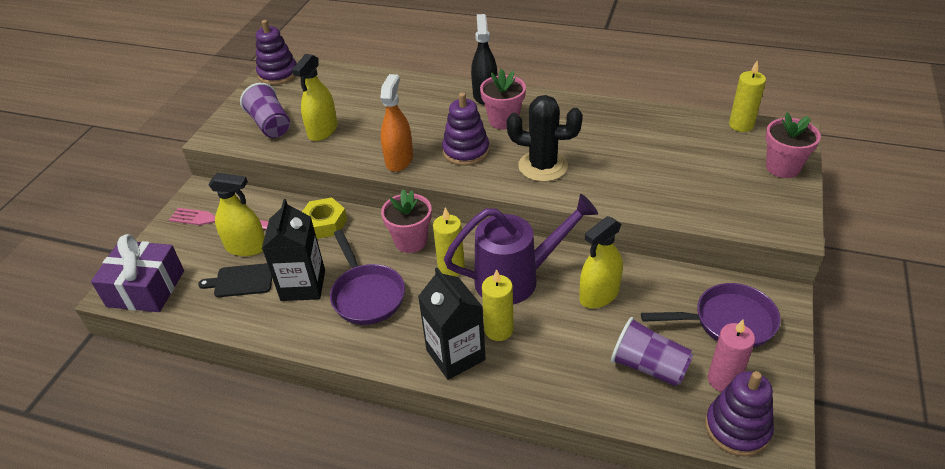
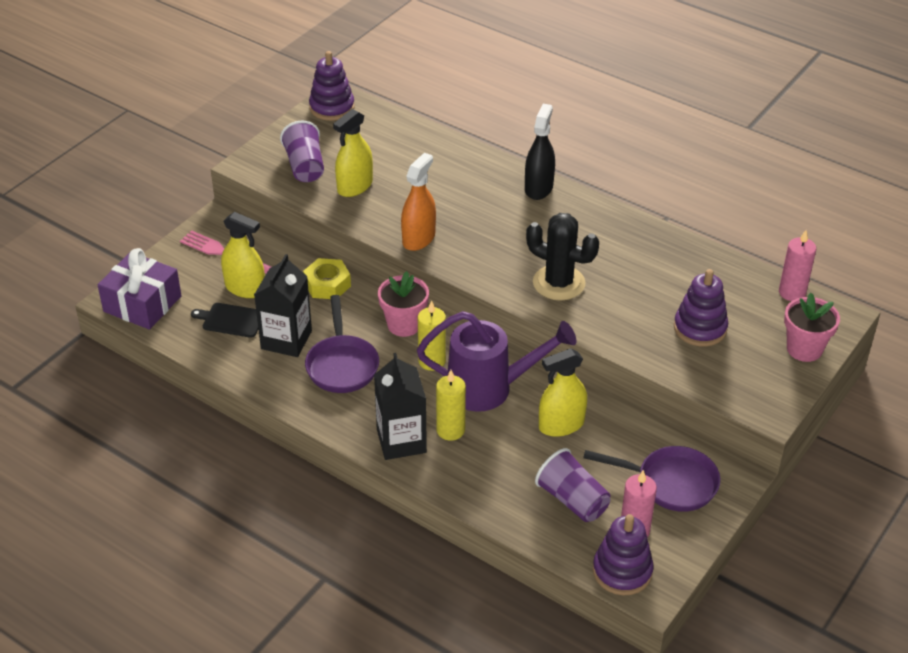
camera: 15 degrees right, 0 degrees up
purple stacking toy [442,92,489,166] -> purple stacking toy moved to [674,269,728,347]
pink flower pot [480,69,526,129] -> none
yellow candle [729,61,766,132] -> pink candle [779,230,816,301]

